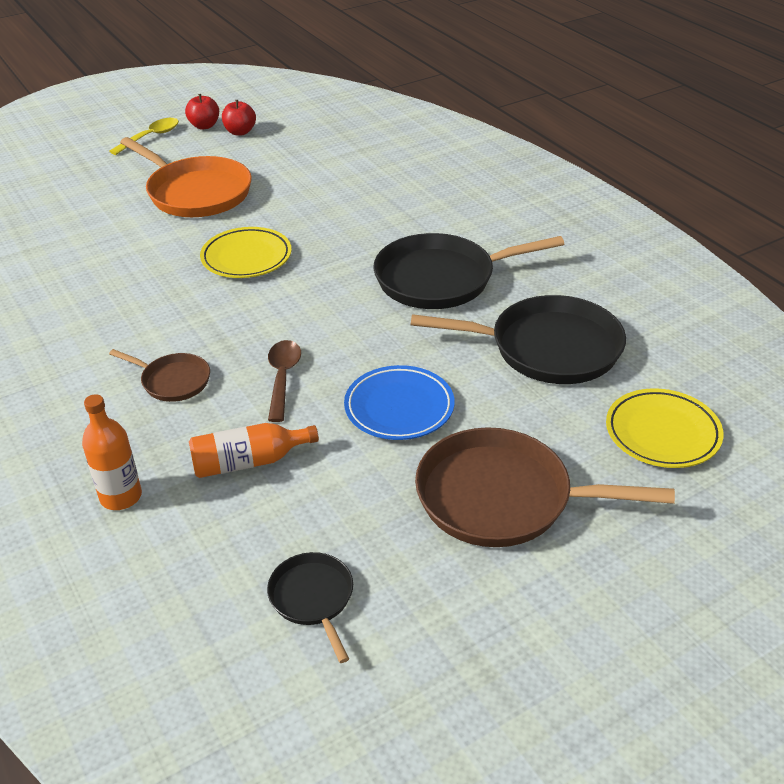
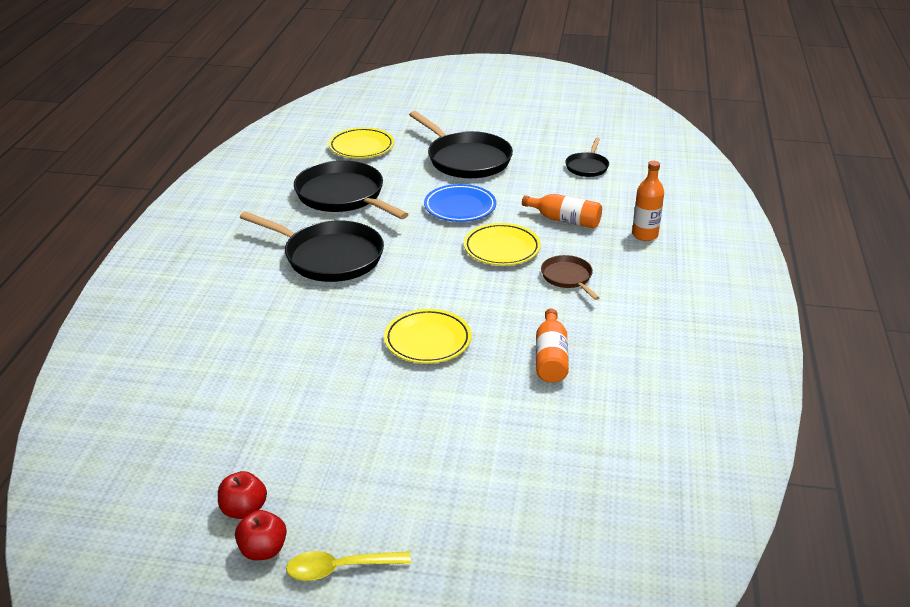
camera: 140 degrees left, 5 degrees down
orange pan [120,137,252,217] -> none
brown spoon [268,340,301,422] -> yellow plate [464,223,541,266]
brown pan [415,427,675,547] -> black pan [409,111,513,178]
none -> orange bottle [536,309,569,382]

